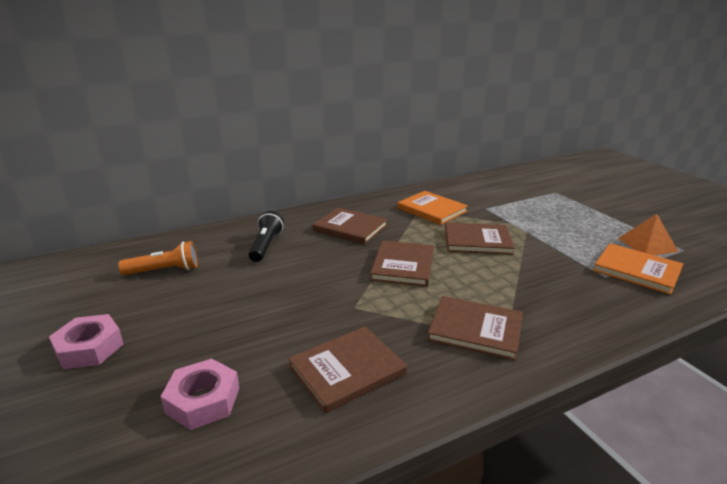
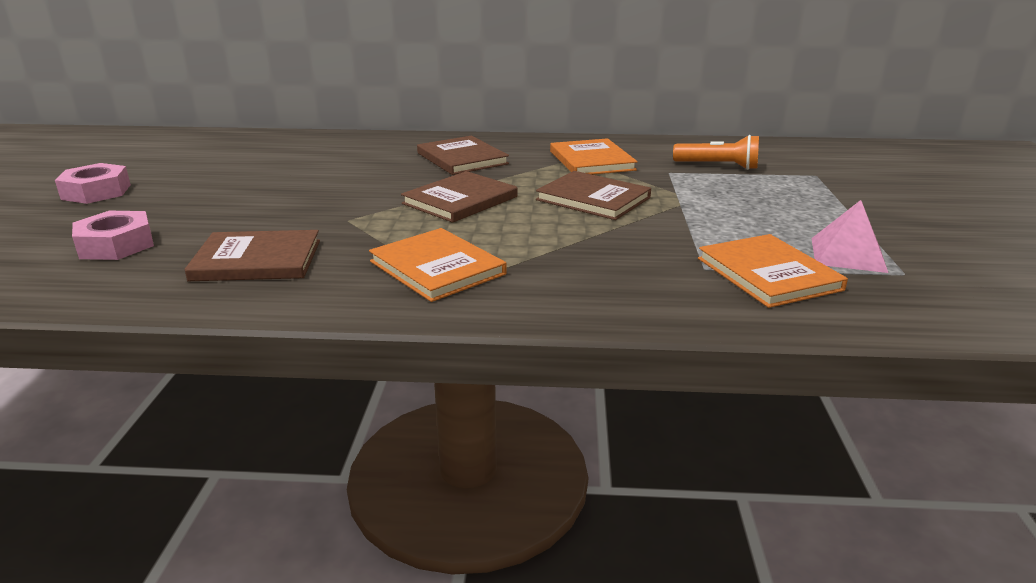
camera: 30 degrees right, 0 degrees up
orange flashlight [118,241,197,275] -> orange flashlight moved to [673,135,759,170]
black flashlight [249,211,284,262] -> none
brown book [427,296,523,361] -> orange book [369,228,507,302]
orange pyramid [618,214,678,255] -> pink pyramid [812,200,888,273]

